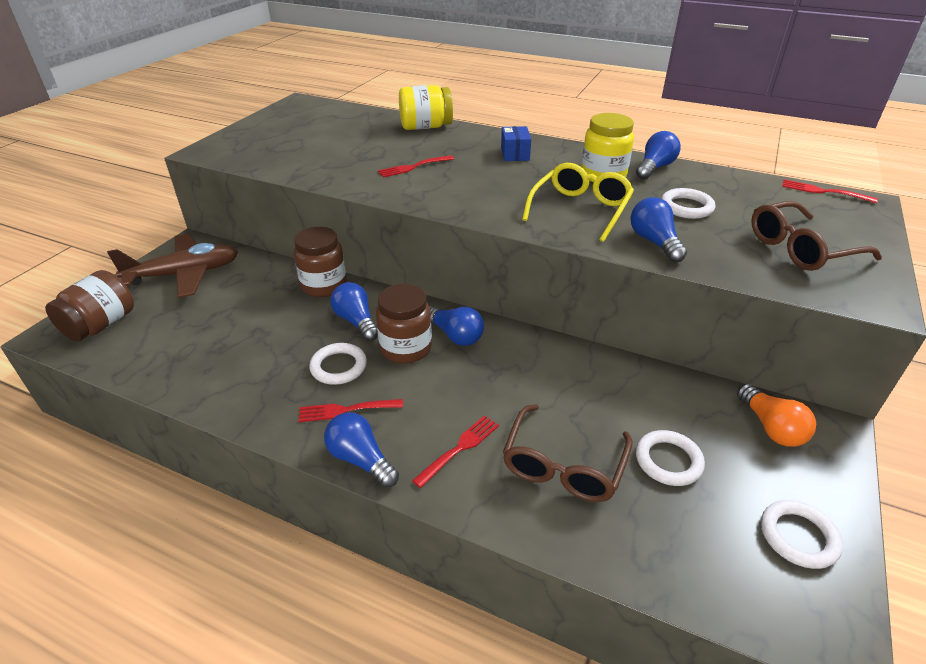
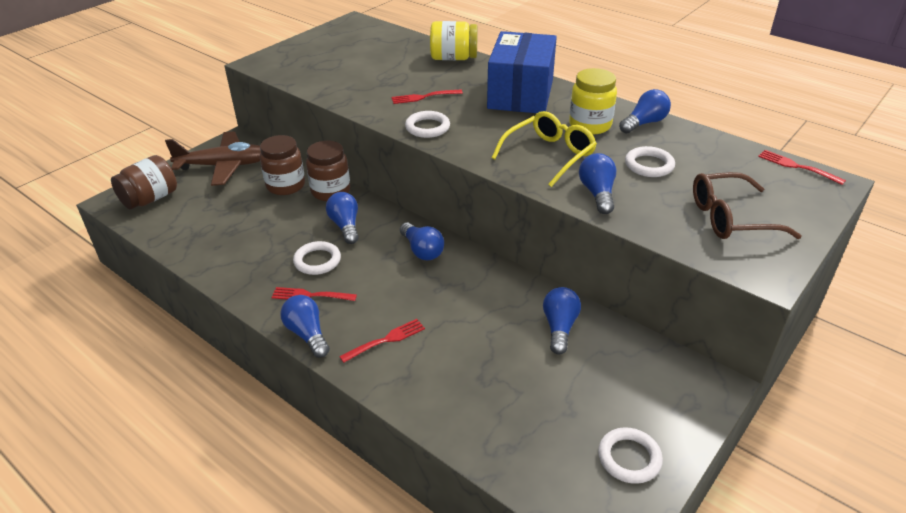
camera: 15 degrees right, 0 degrees up
brown jar [376,284,432,364] -> brown jar moved to [260,135,305,195]
blue box [501,126,531,161] -> blue box [487,31,557,113], size x2.39
brown glasses [503,404,632,502] -> none
white ring [636,430,705,486] -> white ring moved to [405,111,450,138]
orange light bulb [737,384,816,447] -> none
none -> blue light bulb [543,287,581,355]

